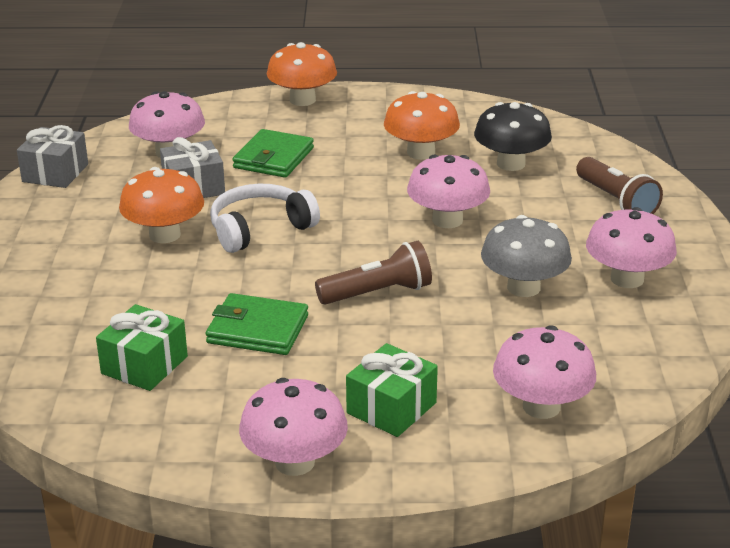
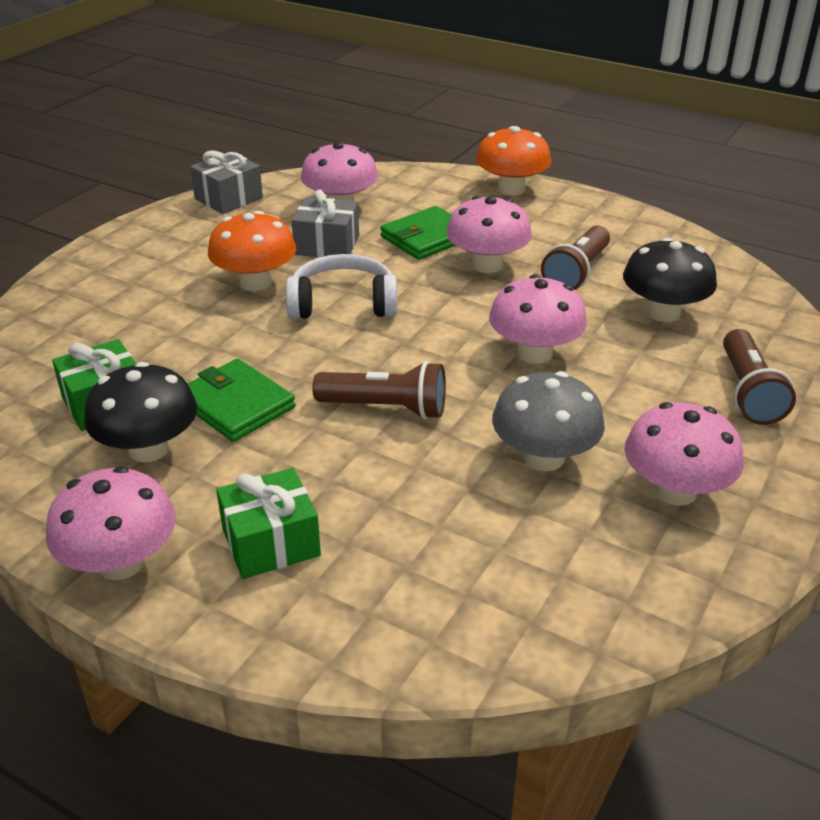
camera: 30 degrees right, 5 degrees up
orange mushroom [384,91,460,160] -> brown flashlight [541,226,610,290]
pink mushroom [493,325,596,419] -> pink mushroom moved to [446,196,532,273]
none -> black mushroom [84,362,197,463]

